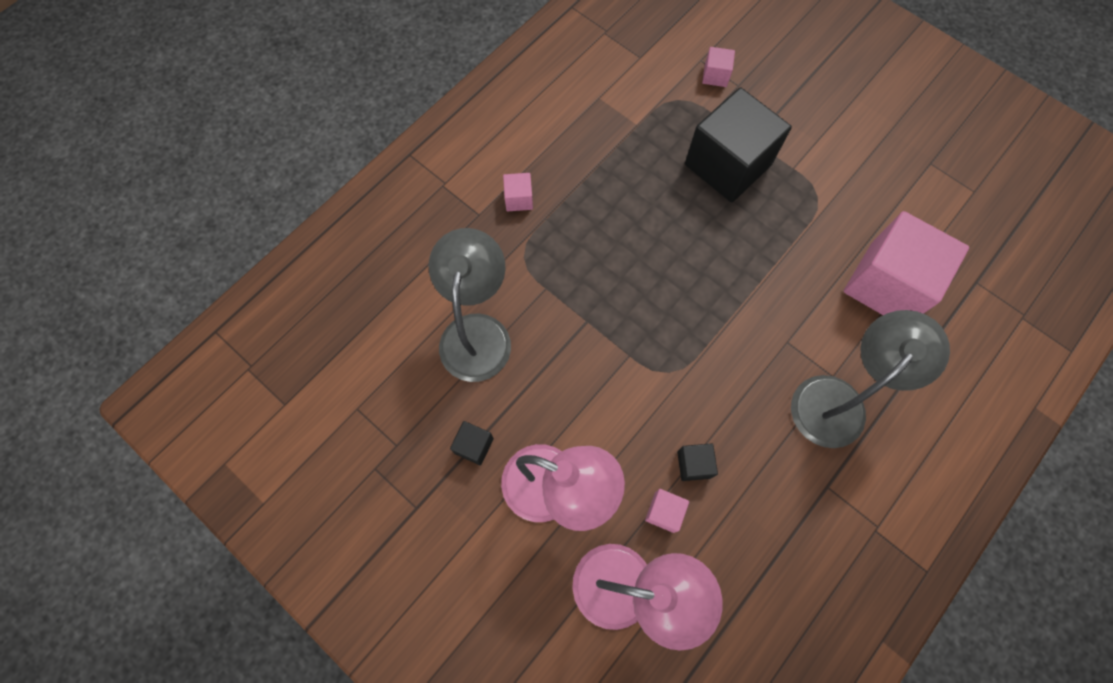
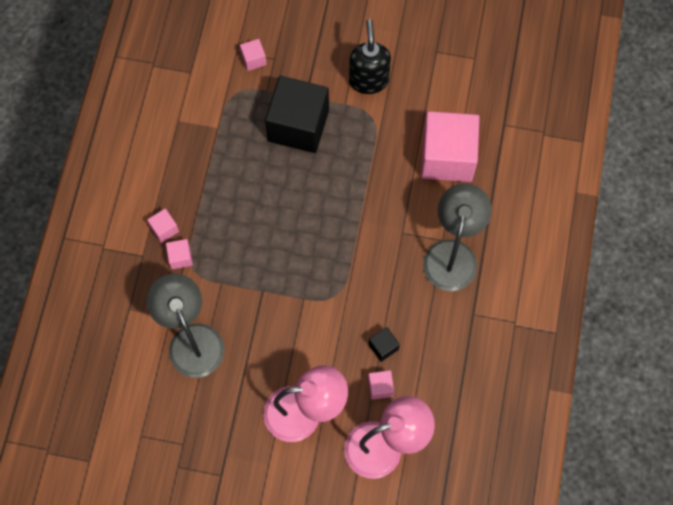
camera: 30 degrees left, 0 degrees up
black cube [450,421,494,465] -> none
none -> pink cube [166,239,193,269]
none -> black soap dispenser [349,19,391,94]

